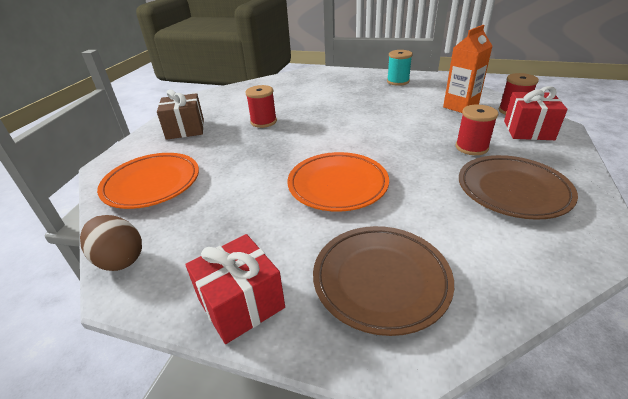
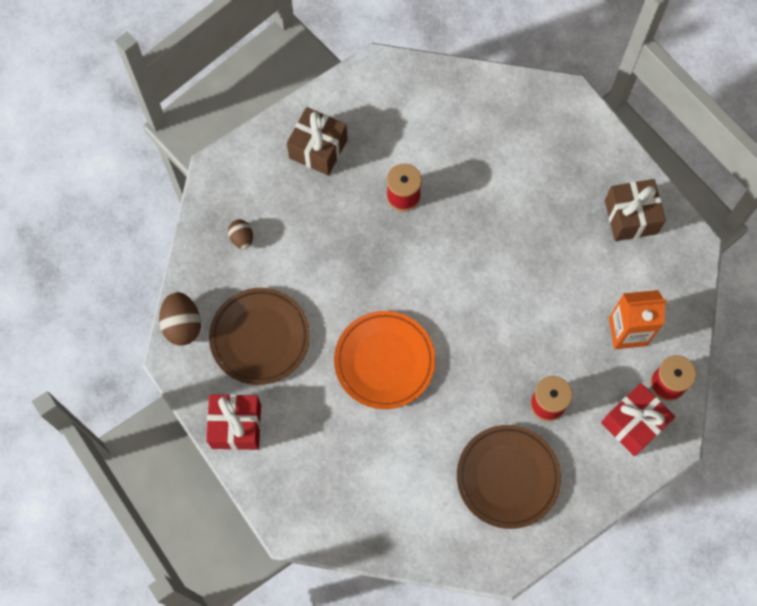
camera: 35 degrees right, 35 degrees up
orange plate [97,153,199,209] -> brown egg [228,219,253,249]
brown plate [313,226,454,336] -> brown plate moved to [209,288,310,385]
turquoise spool [387,50,413,86] -> brown gift [605,179,666,241]

